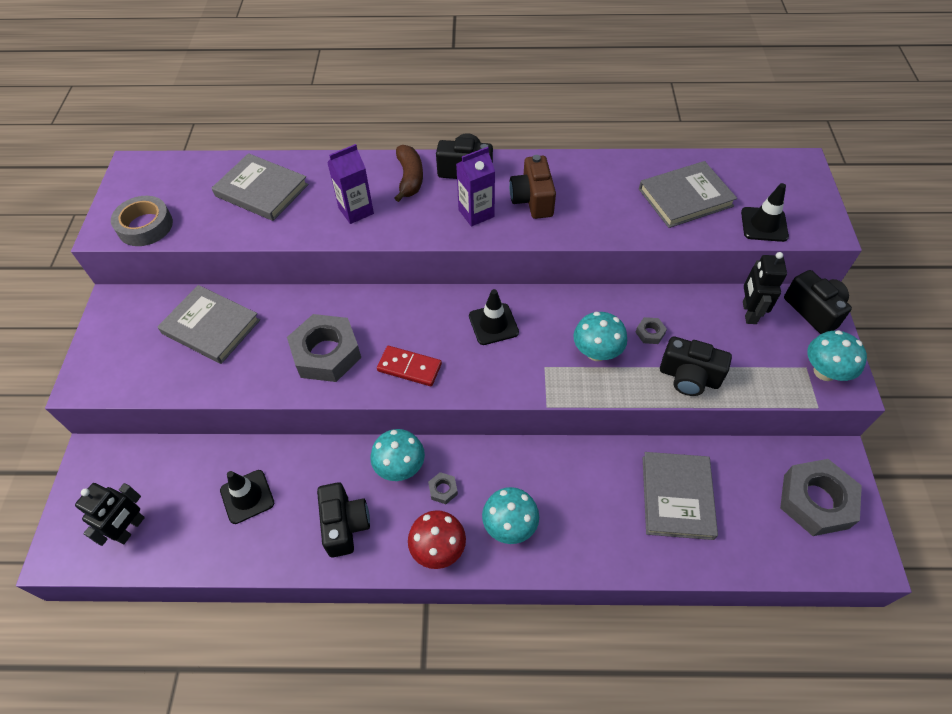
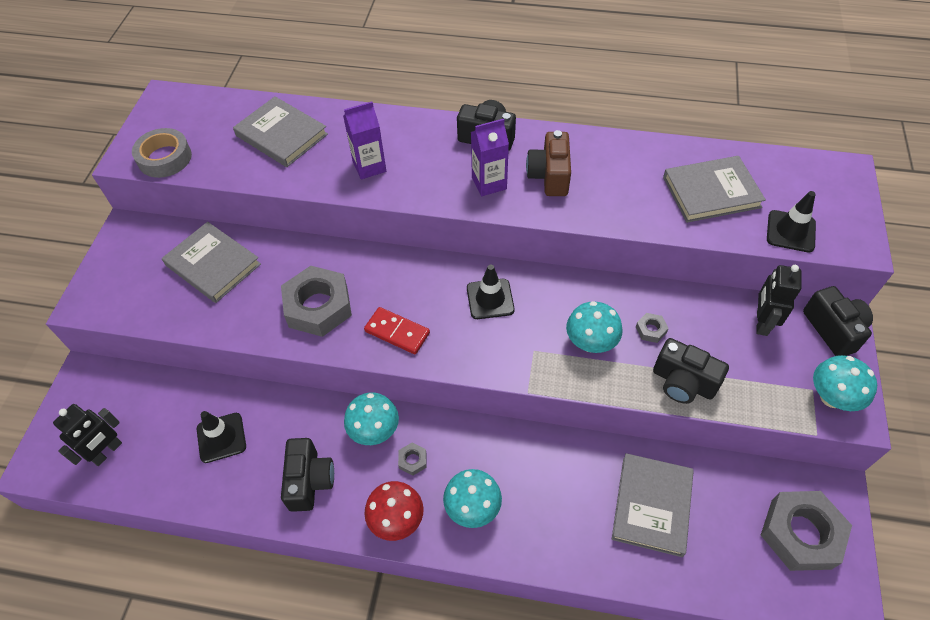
camera: 10 degrees right, 0 degrees up
brown banana [395,145,423,202] -> none

